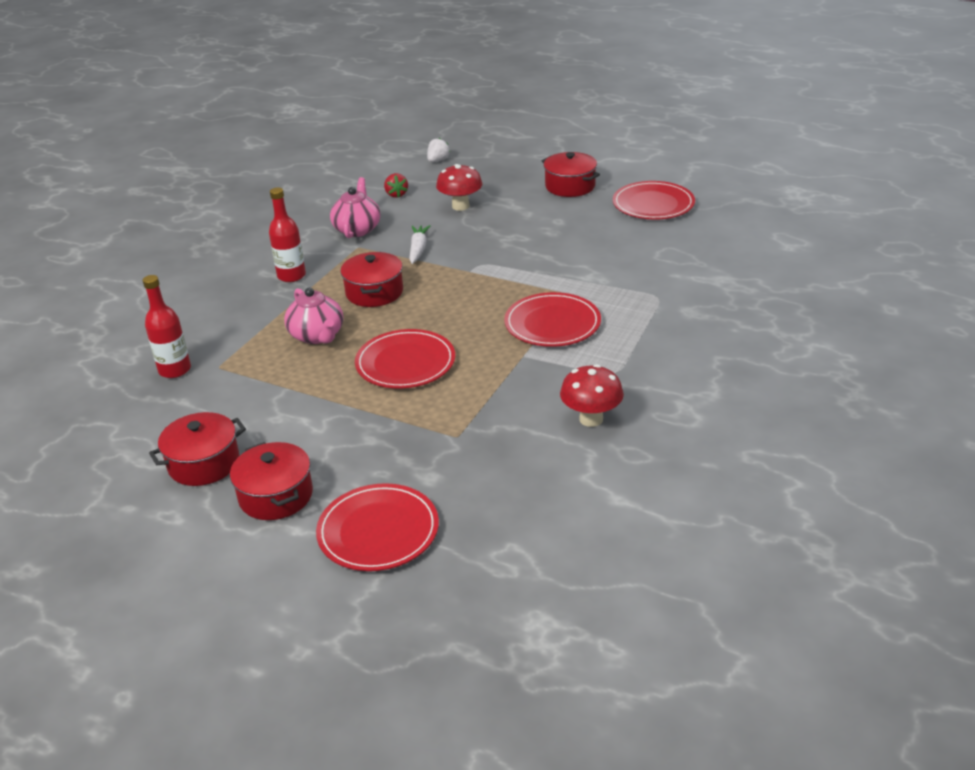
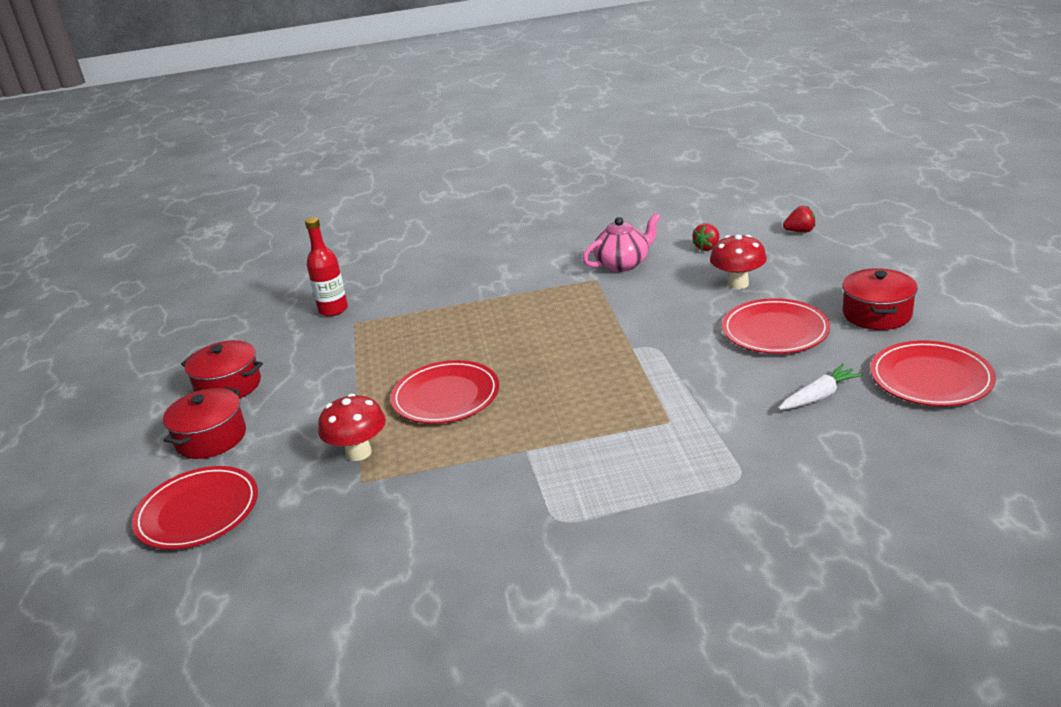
camera: 55 degrees right, 5 degrees down
red bottle [269,187,306,282] -> none
pink teapot [284,287,343,344] -> none
red pot [341,252,403,307] -> none
white carrot [409,225,430,264] -> white carrot moved to [779,364,863,410]
white strawberry [427,138,450,162] -> red strawberry [783,206,816,232]
red plate [504,292,601,347] -> red plate moved to [722,298,830,354]
red mushroom [560,364,624,427] -> red mushroom moved to [318,394,386,461]

